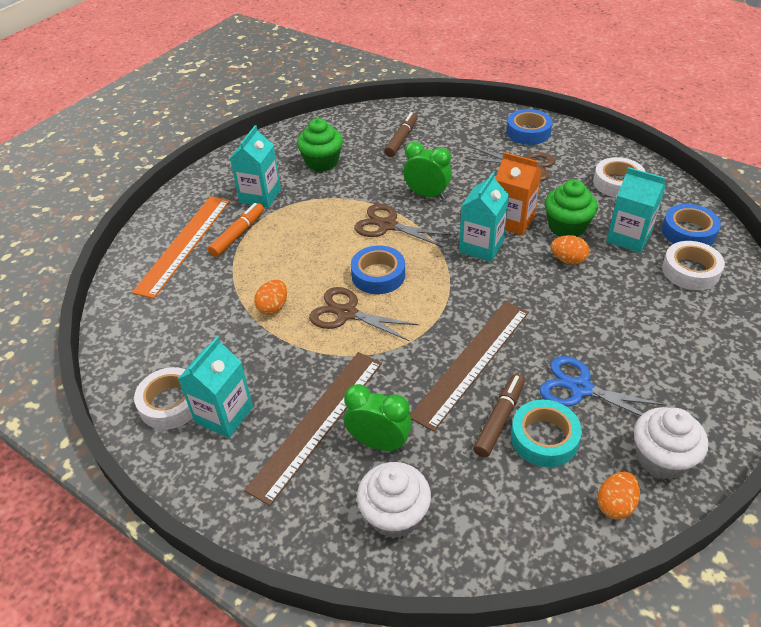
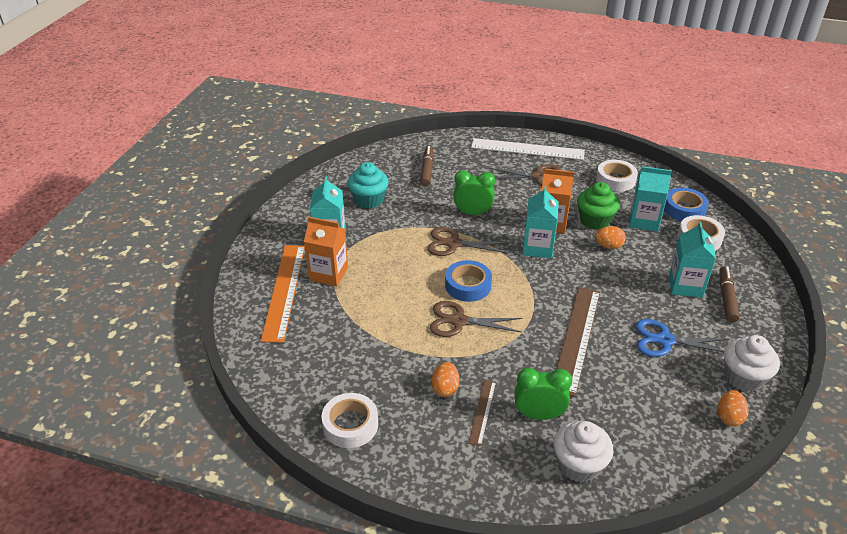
camera: 20 degrees left, 5 degrees down
turquoise carton [178,336,253,438] -> turquoise carton moved to [669,222,716,298]
orange marker [208,203,264,257] -> orange carton [304,217,348,286]
brown ruler [244,352,382,506] -> brown ruler [468,380,496,446], size x0.50
orange egg [254,280,287,315] -> orange egg moved to [431,362,460,397]
green cupcake [297,118,343,172] -> turquoise cupcake [348,162,389,209]
brown marker [473,374,525,457] -> brown marker moved to [719,266,739,323]
blue tape [506,109,552,145] -> white ruler [471,138,585,160]
turquoise tape [511,399,582,467] -> none

